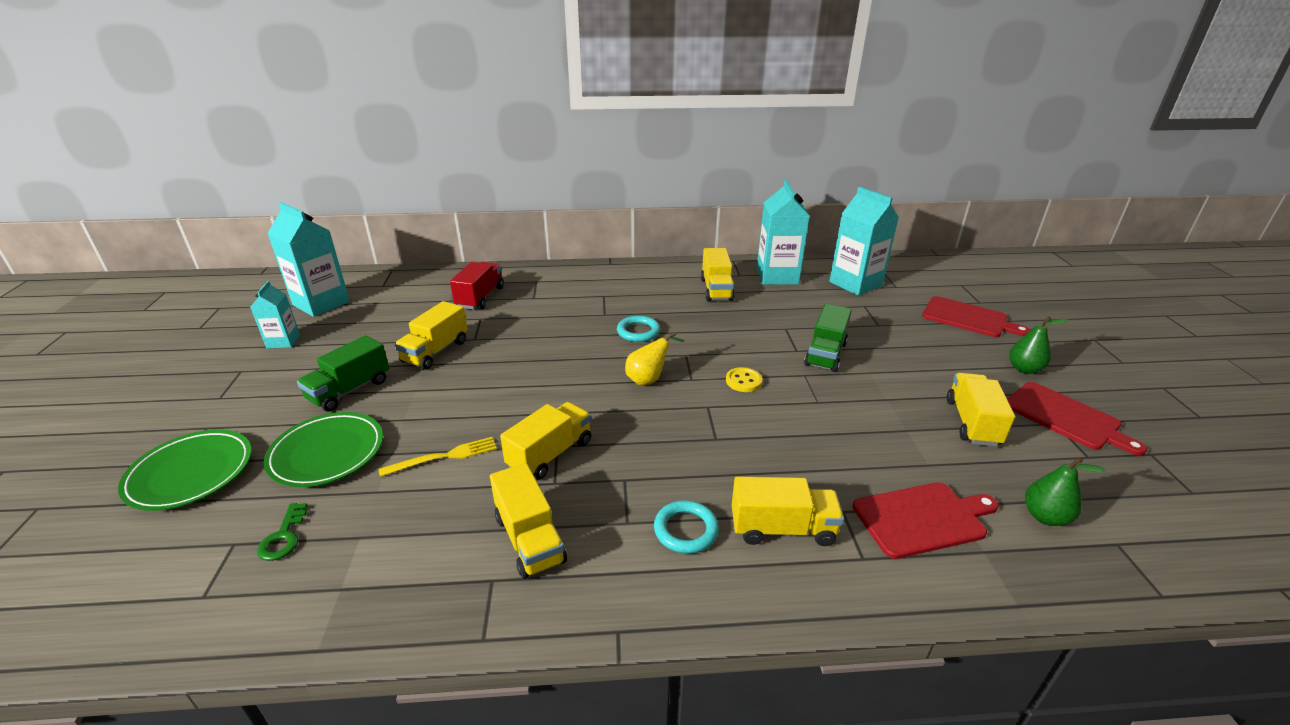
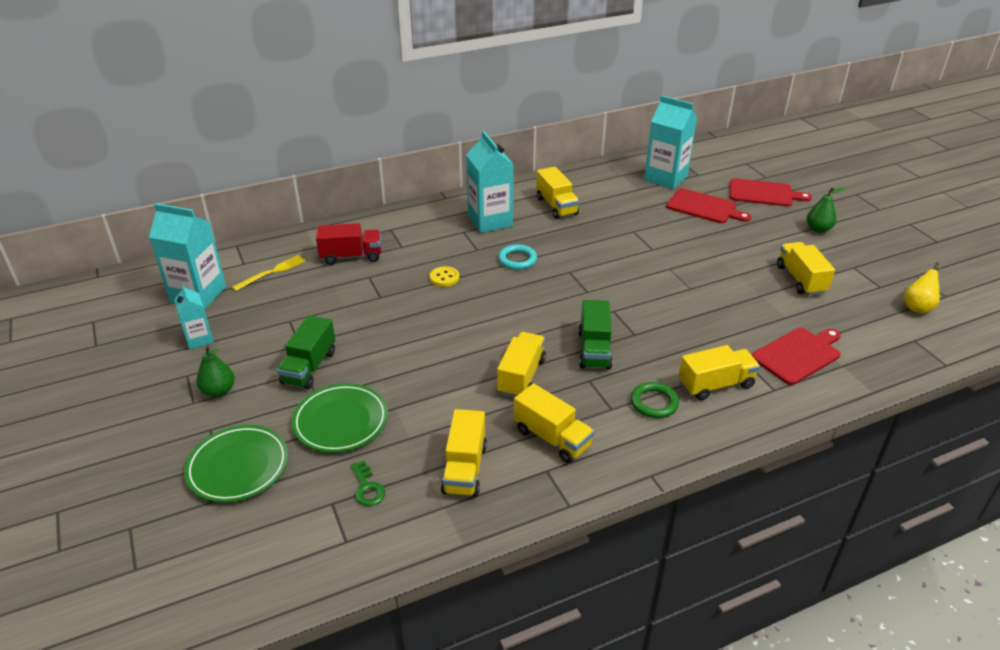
camera: 20 degrees left, 5 degrees up
yellow fork [379,437,497,477] -> yellow fork moved to [232,255,305,291]
yellow truck [395,301,468,370] -> yellow truck moved to [441,409,487,497]
red truck [450,262,504,310] -> red truck turned 90 degrees clockwise [316,223,381,265]
yellow pear [625,332,684,386] -> yellow pear moved to [904,262,941,313]
turquoise ring [654,500,719,554] -> green ring [631,382,679,418]
yellow button [726,367,762,392] -> yellow button moved to [430,266,459,287]
turquoise carton [757,180,810,285] -> turquoise carton moved to [466,131,514,233]
green truck [804,304,852,372] -> green truck moved to [579,300,613,370]
red cutting board [1007,382,1147,456] -> red cutting board moved to [666,188,751,223]
green pear [1025,457,1105,526] -> green pear moved to [196,345,235,397]

